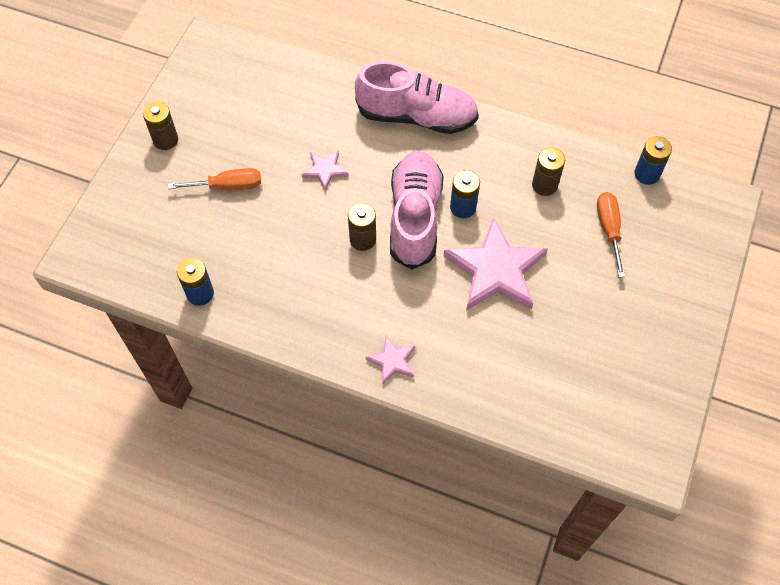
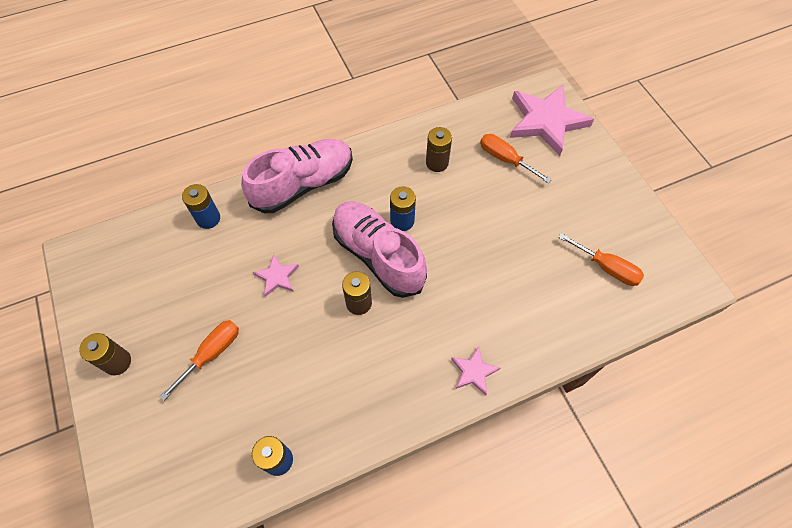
camera: 45 degrees left, 0 degrees up
pink star [443,217,548,311] -> pink star moved to [510,85,594,156]
blue battery [634,136,672,185] -> blue battery moved to [182,184,220,229]
none -> orange screwdriver [558,233,644,286]

